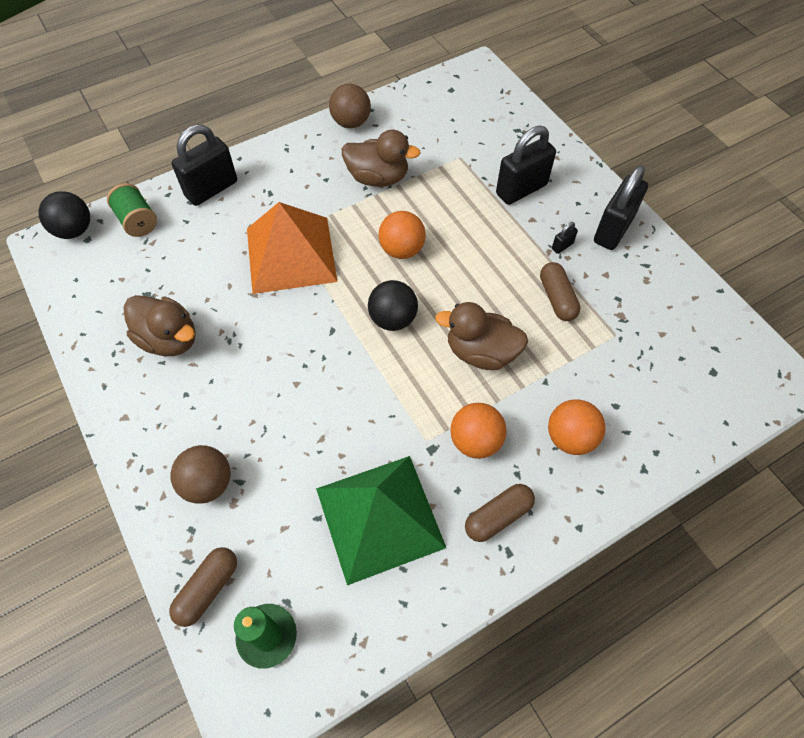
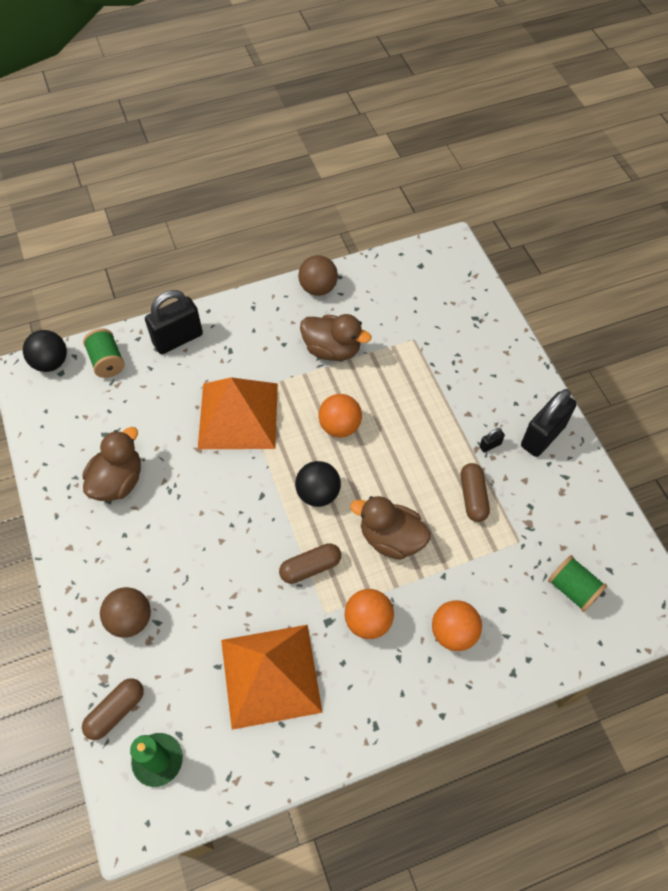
camera: 10 degrees right, 0 degrees up
brown duck [124,295,196,356] -> brown duck turned 105 degrees counterclockwise [83,427,141,501]
green pyramid [316,456,446,585] -> orange pyramid [221,625,323,730]
brown capsule [465,484,535,542] -> brown capsule moved to [279,543,341,584]
black padlock [496,126,556,205] -> none
none -> green spool [548,555,607,612]

